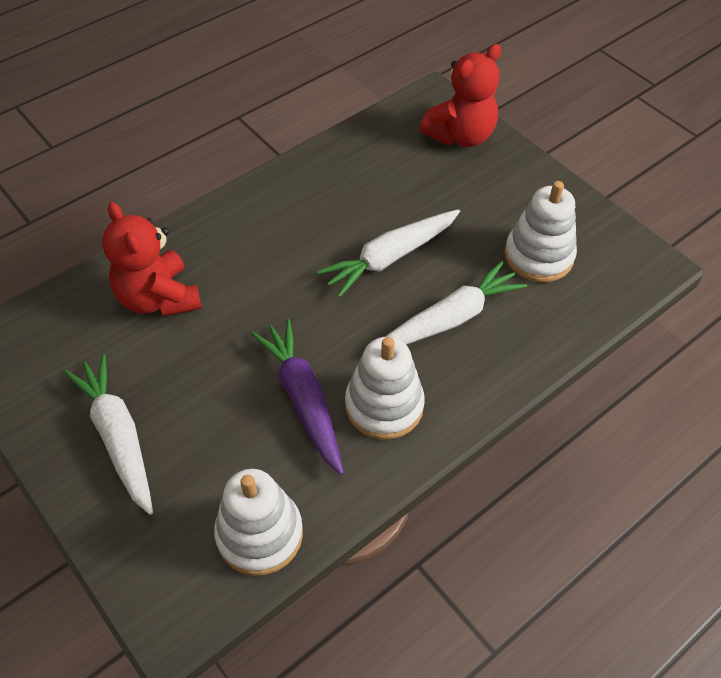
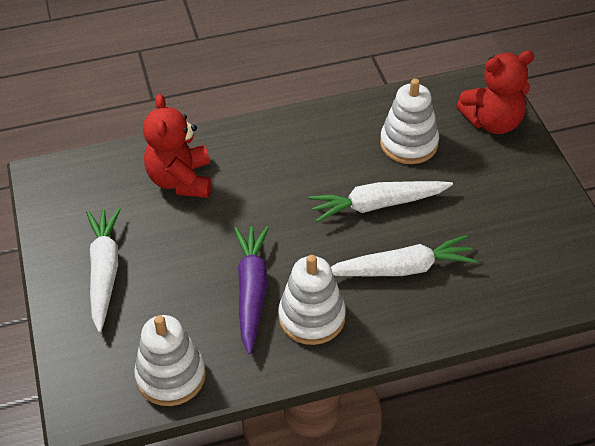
camera: 25 degrees right, 5 degrees down
white stacking toy [505,181,577,282] -> white stacking toy moved to [380,79,439,164]

